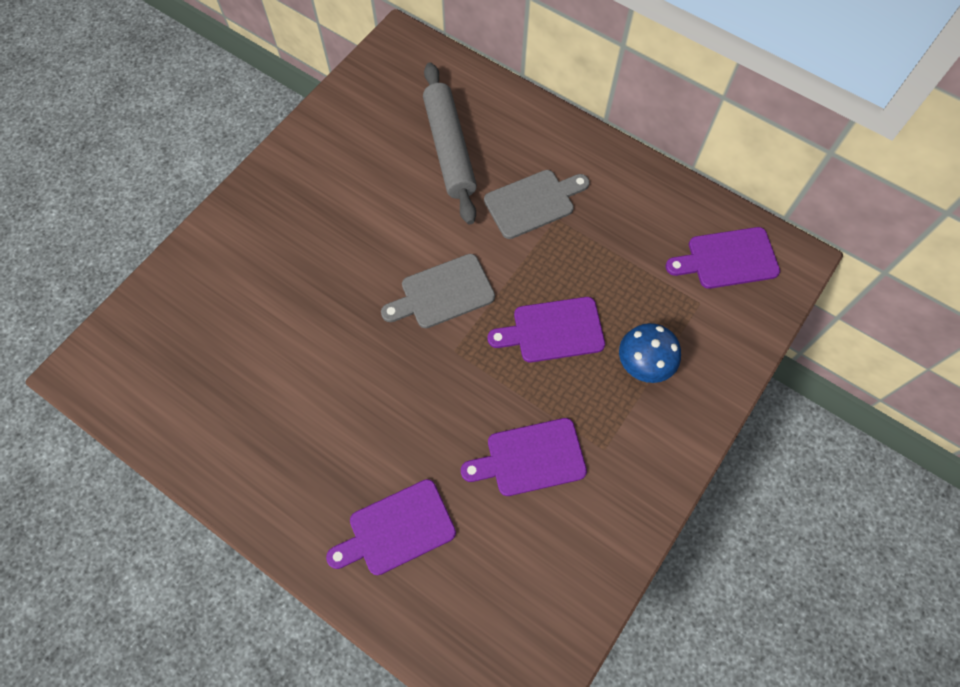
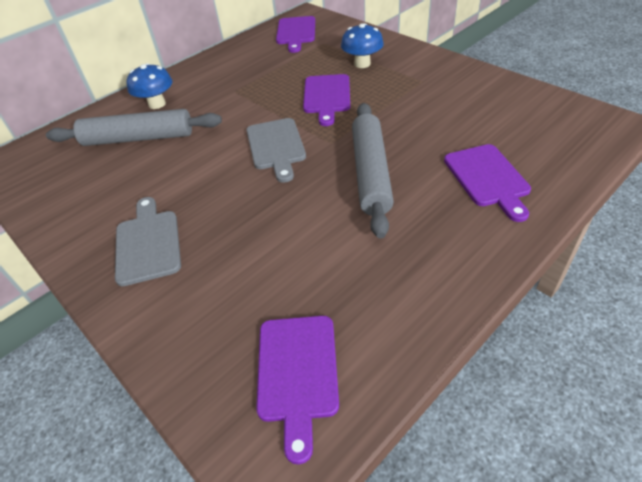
camera: 75 degrees left, 20 degrees down
purple cutting board [461,418,587,496] -> purple cutting board moved to [256,316,339,464]
grey cutting board [484,170,590,239] -> grey cutting board moved to [115,197,181,286]
none -> blue mushroom [126,63,172,109]
none -> grey rolling pin [352,103,394,238]

